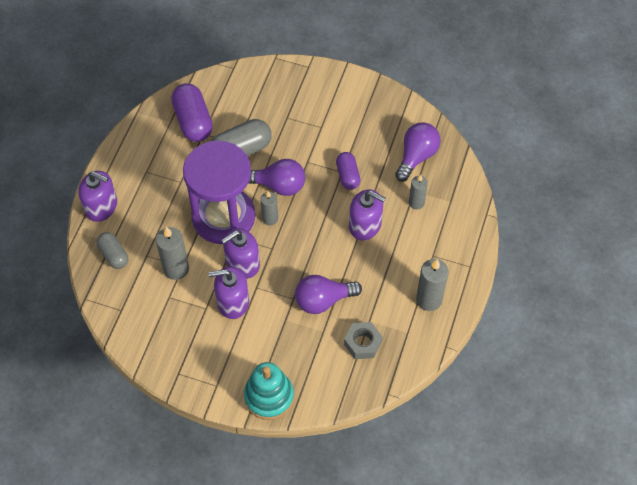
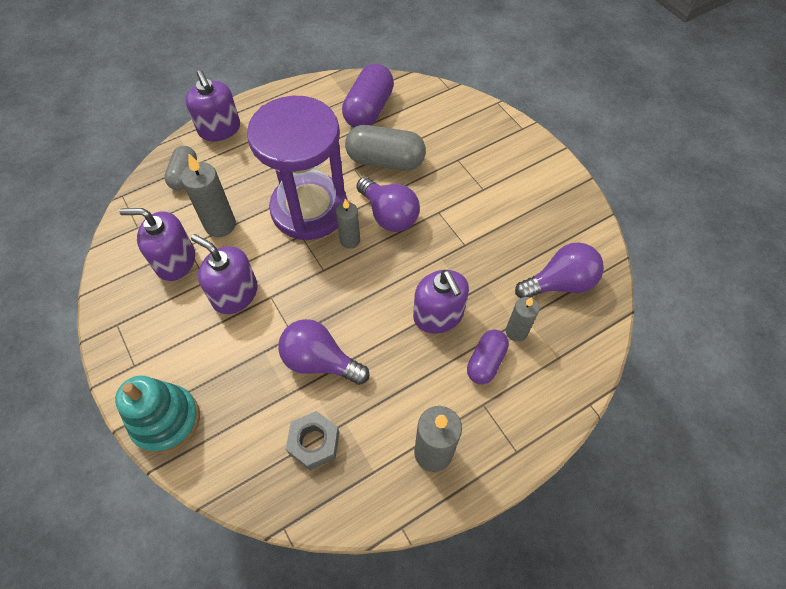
camera: 40 degrees right, 0 degrees up
purple soap dispenser [221,228,260,279] -> purple soap dispenser moved to [119,208,195,281]
purple capsule [336,152,360,190] -> purple capsule moved to [467,330,509,384]

